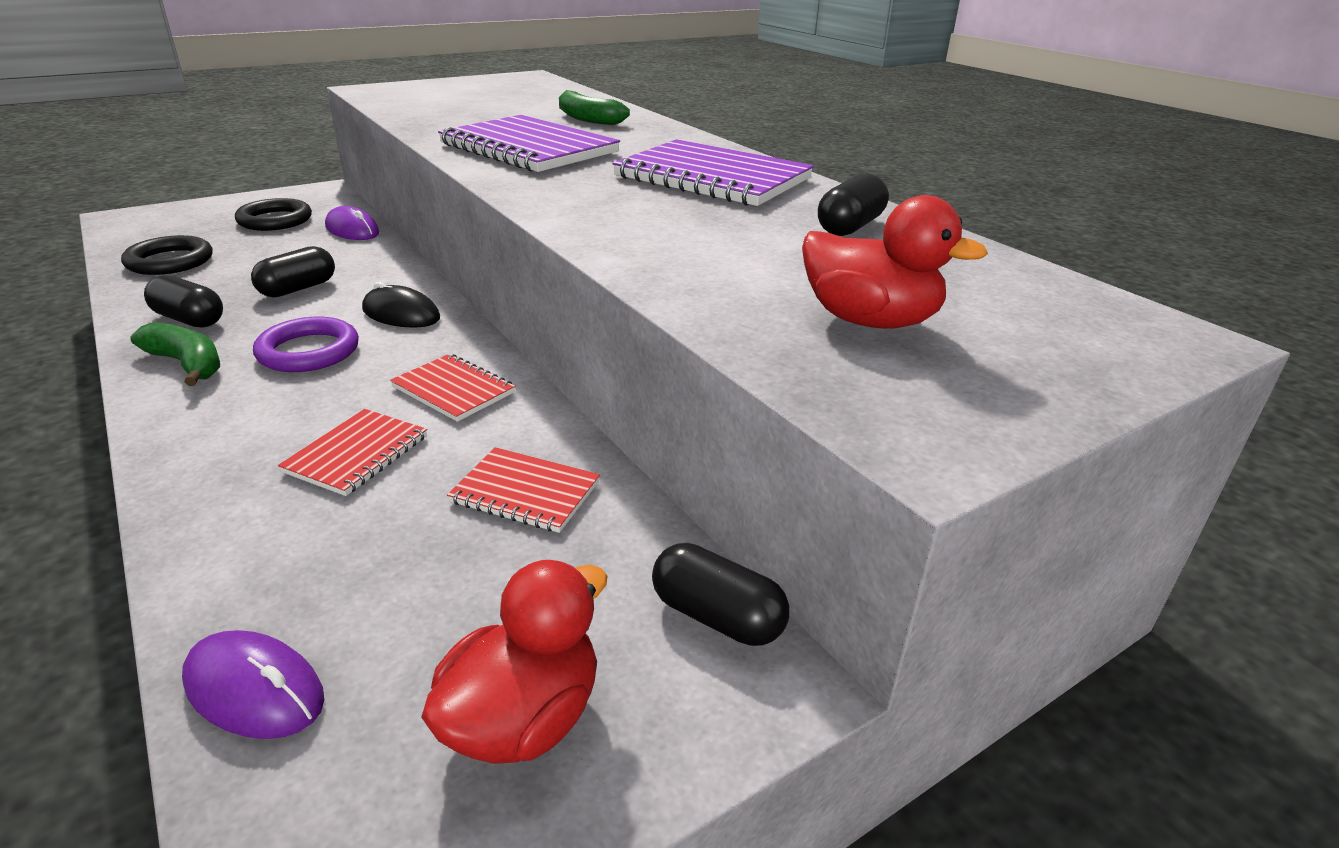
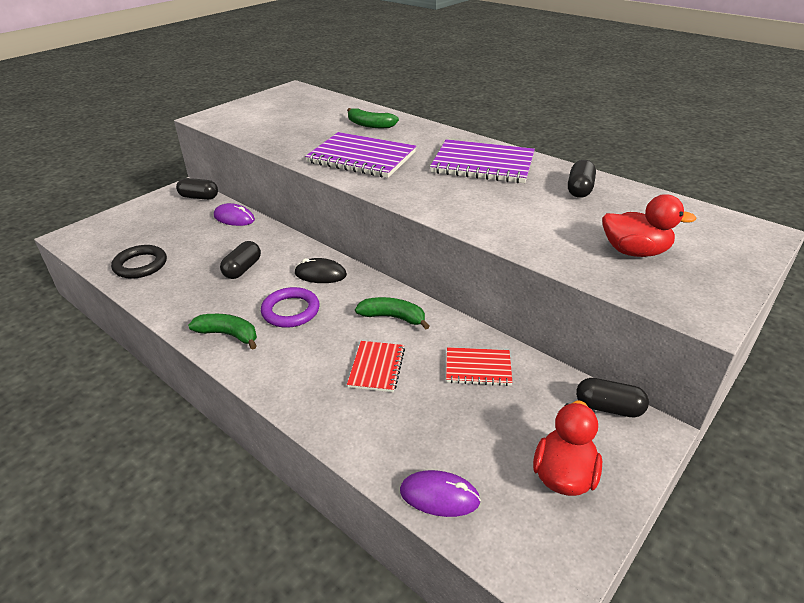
camera: 15 degrees left, 5 degrees up
black capsule [144,275,223,328] -> black capsule moved to [176,178,218,200]
black ring [235,198,312,231] -> none
red notebook [390,354,515,422] -> green banana [355,297,429,330]

